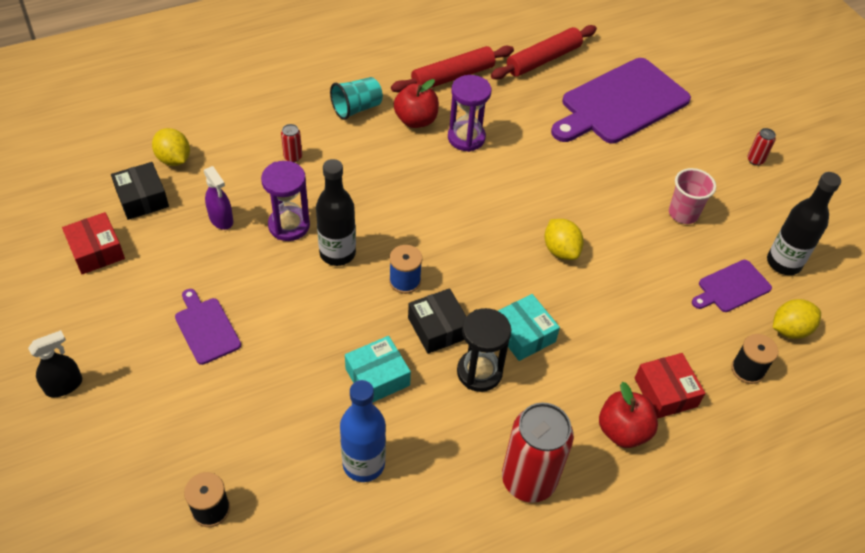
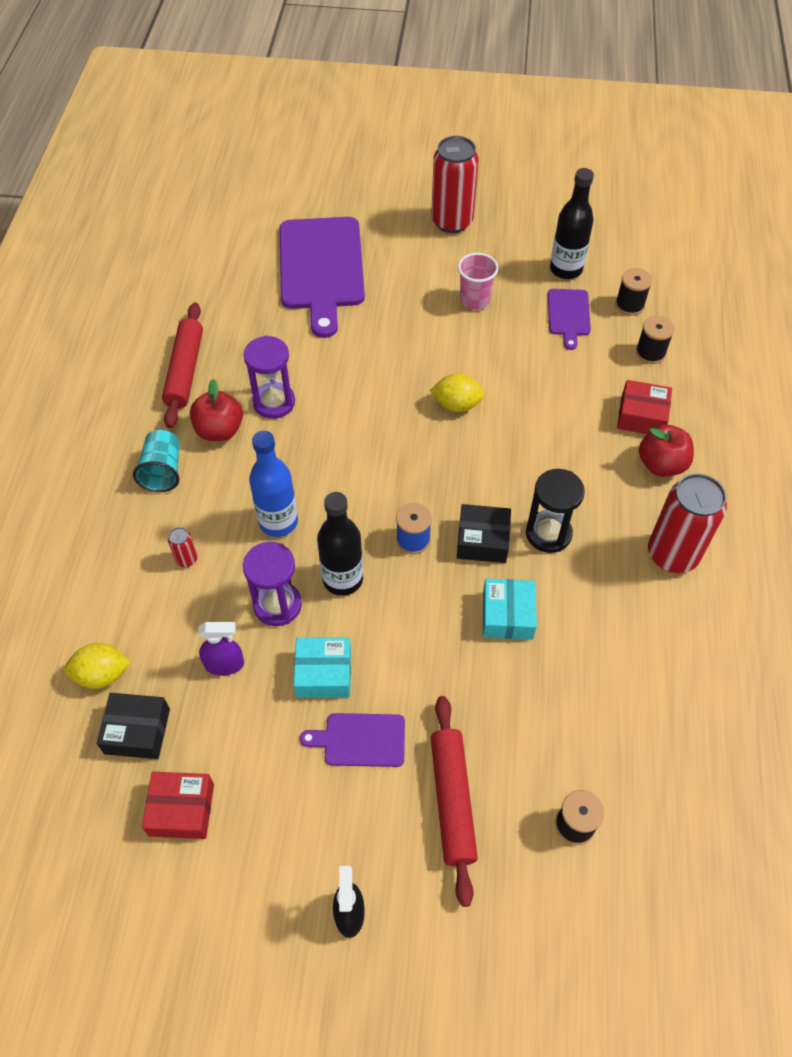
camera: 55 degrees left, 5 degrees up
blue bottle [340,380,386,482] -> blue bottle moved to [249,431,298,537]
red rolling pin [491,25,597,80] -> red rolling pin moved to [431,696,478,907]
turquoise box [498,294,560,361] -> turquoise box moved to [294,638,351,698]
red can [747,128,776,166] -> red can [431,136,479,233], size x2.38
yellow lemon [773,299,821,339] -> black spool [615,268,652,316]

